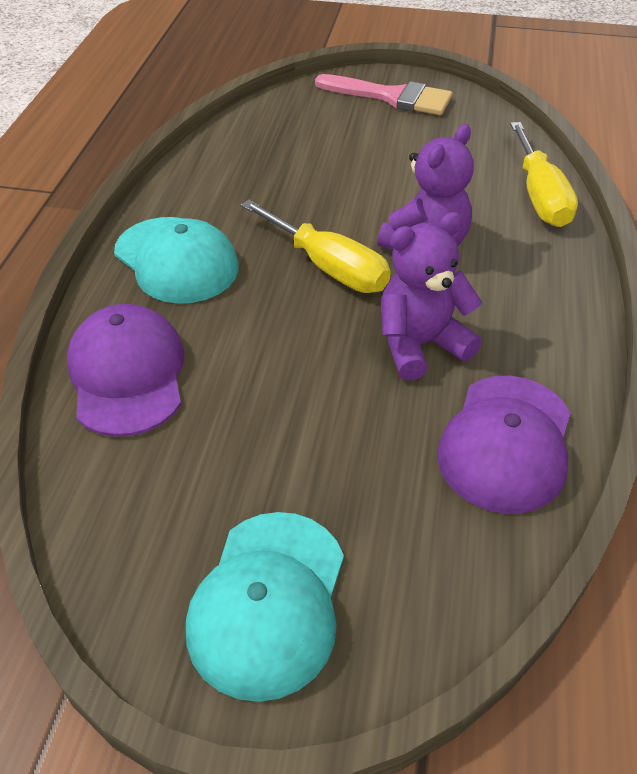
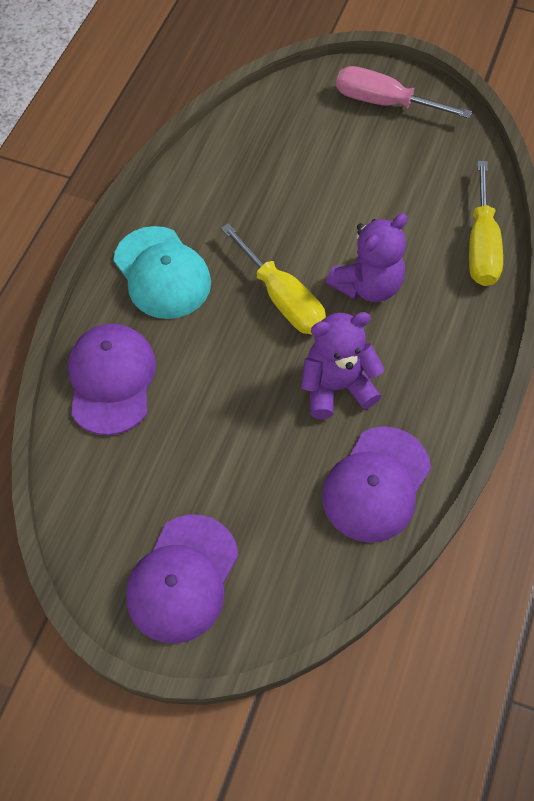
camera: 10 degrees right, 15 degrees up
turquoise cap [186,512,344,702] -> purple cap [126,515,238,643]
pink brush [315,74,453,115] -> pink screwdriver [336,66,472,119]

